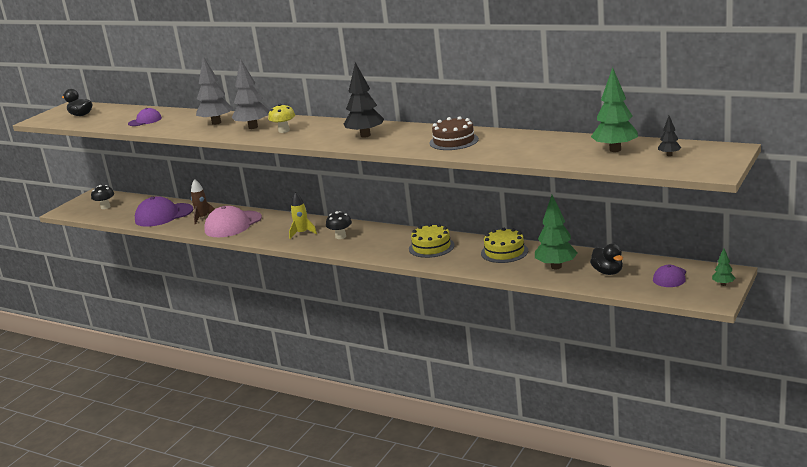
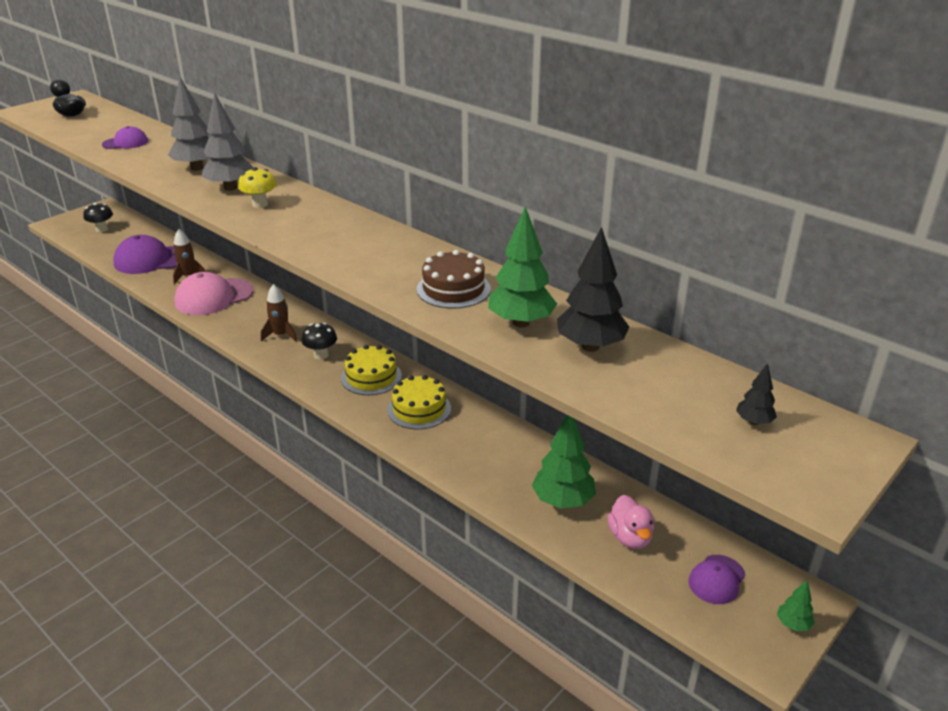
camera: 10 degrees right, 10 degrees up
yellow rocket [289,192,317,239] -> brown rocket [261,284,297,342]
black tree [344,62,384,138] -> black tree moved to [557,227,629,352]
yellow cake [481,228,528,263] -> yellow cake moved to [341,345,402,395]
black duck [590,244,623,275] -> pink duck [608,495,654,549]
green tree [591,67,638,152] -> green tree moved to [488,206,557,328]

